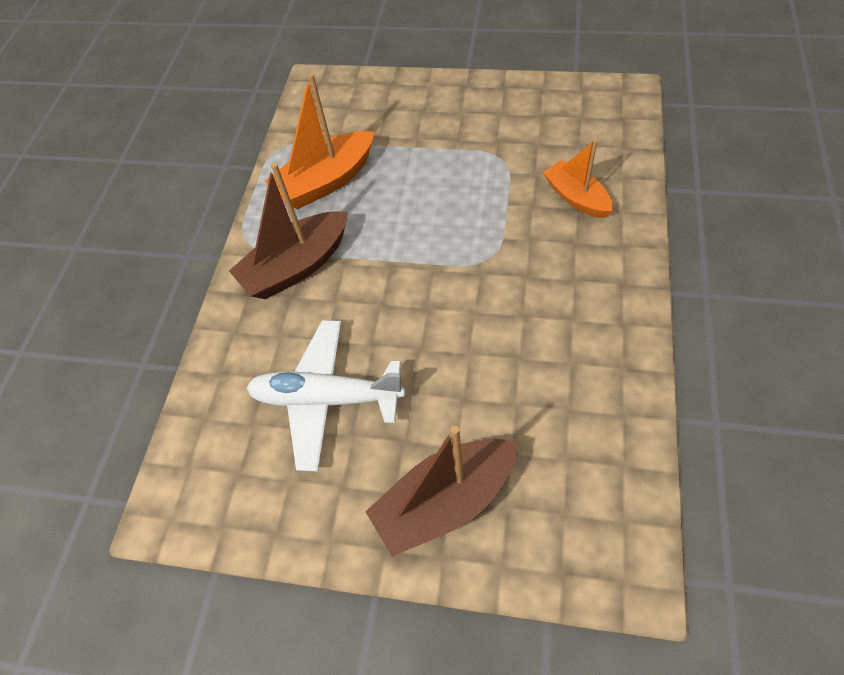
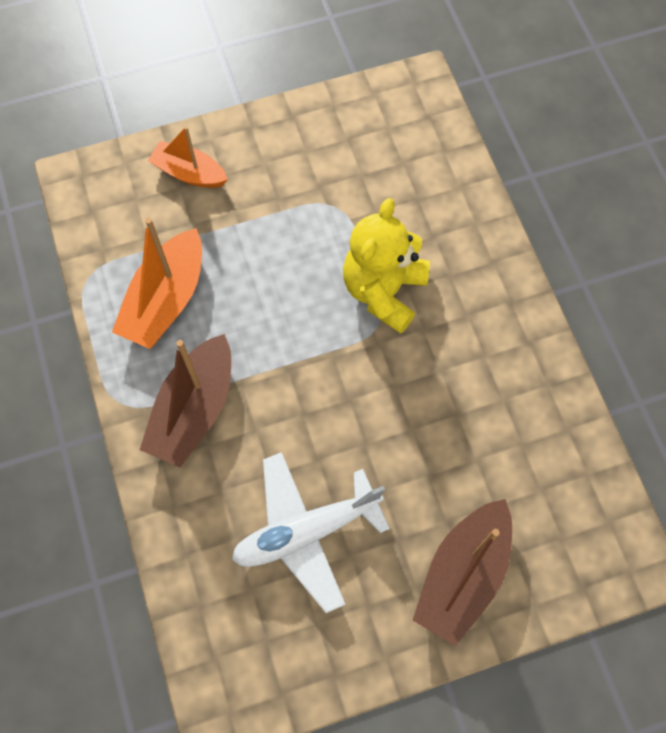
camera: 35 degrees left, 10 degrees up
orange boat [543,140,613,218] -> orange boat moved to [148,126,228,188]
none -> yellow teddy bear [343,198,430,334]

